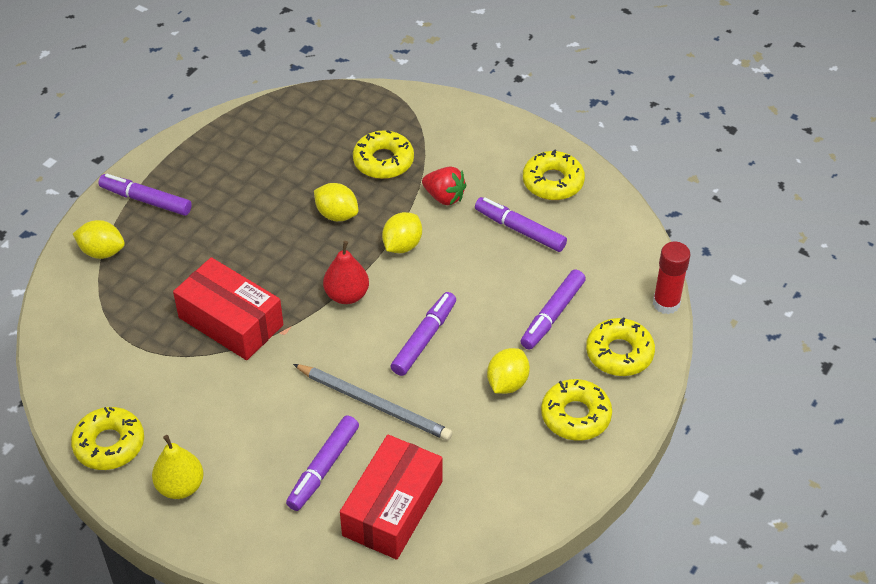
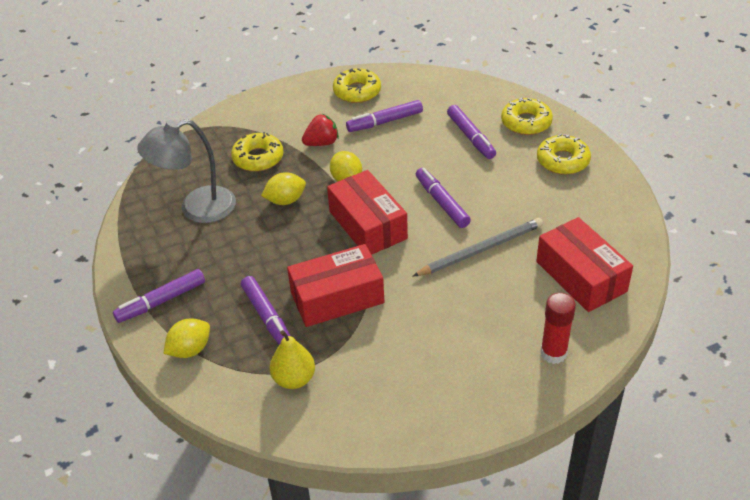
camera: 55 degrees left, 5 degrees down
yellow donut [71,407,144,470] -> none
yellow pear [152,435,204,499] -> yellow pear moved to [270,330,315,389]
purple marker [286,416,359,511] -> purple marker moved to [241,276,291,345]
red pear [323,241,369,304] -> red box [327,170,408,255]
yellow lemon [487,348,530,394] -> none
red glue stick [653,242,691,314] -> red glue stick moved to [540,293,576,364]
none -> grey lamp [137,119,236,223]

